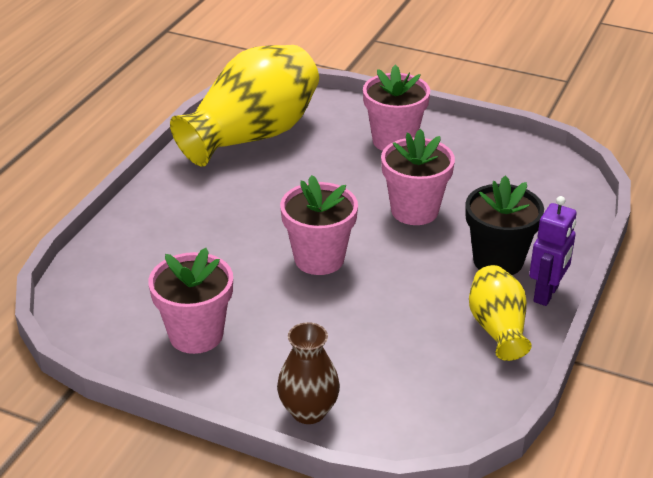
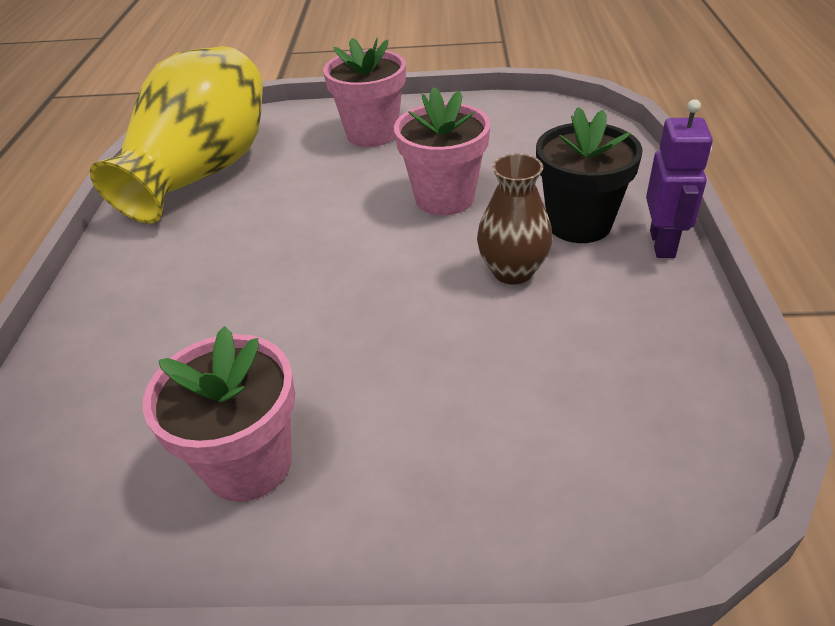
camera: 20 degrees left, 5 degrees up
brown vase [277,322,340,424] -> brown vase moved to [477,154,552,285]
pink flower pot [280,175,358,275] -> none
yellow vase [469,265,532,361] -> none

